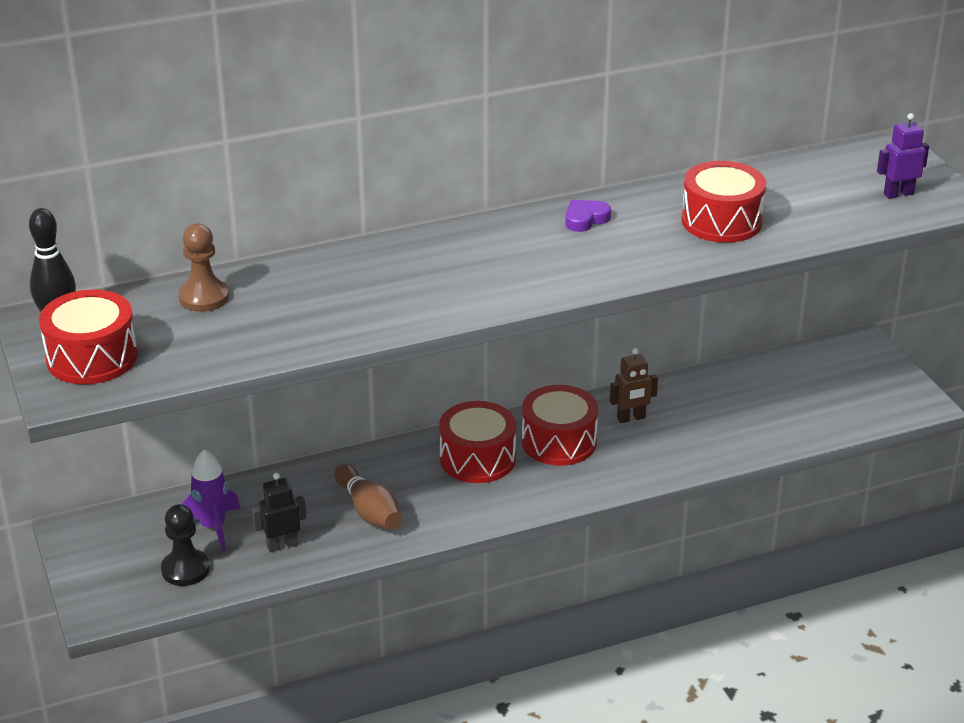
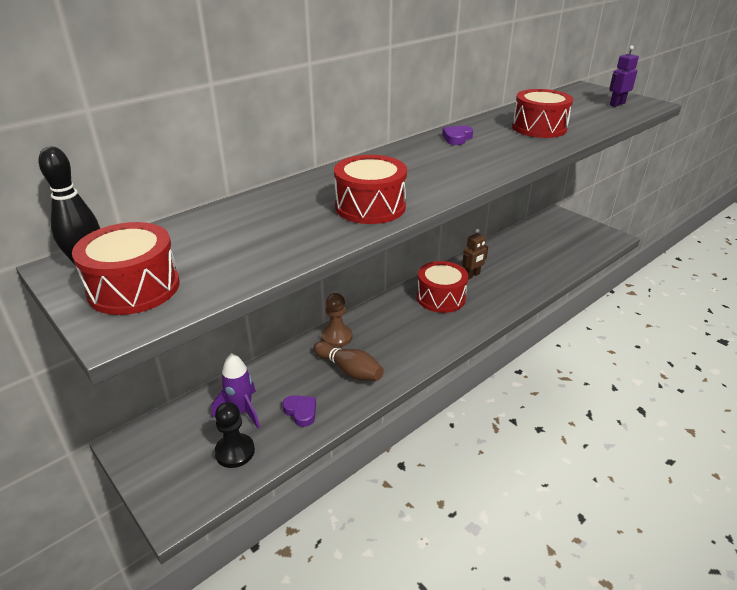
camera: 20 degrees left, 0 degrees up
brown pawn [178,223,229,312] -> brown pawn moved to [321,293,352,348]
black robot [252,473,306,552] -> purple heart [282,395,316,427]
red drum [439,401,516,483] -> red drum moved to [334,155,407,224]

